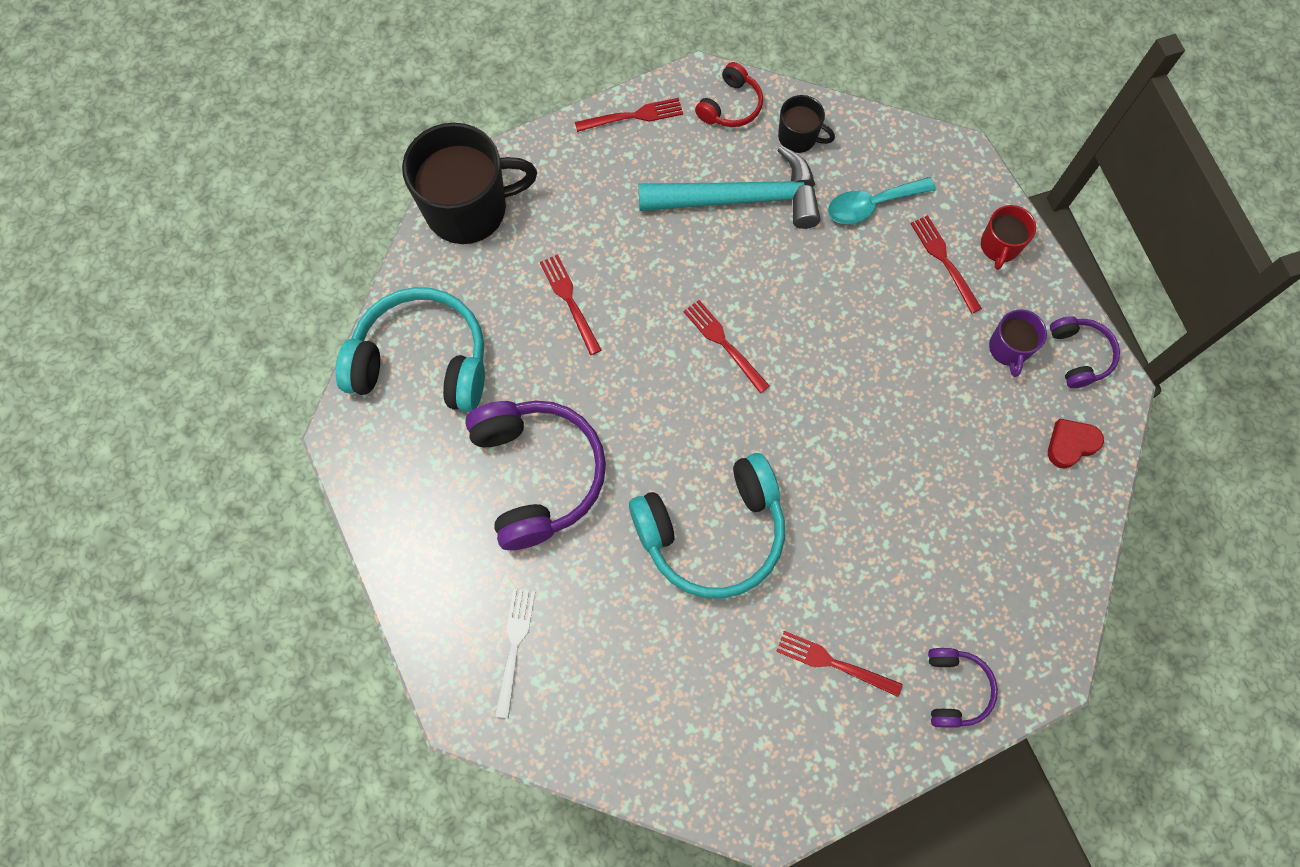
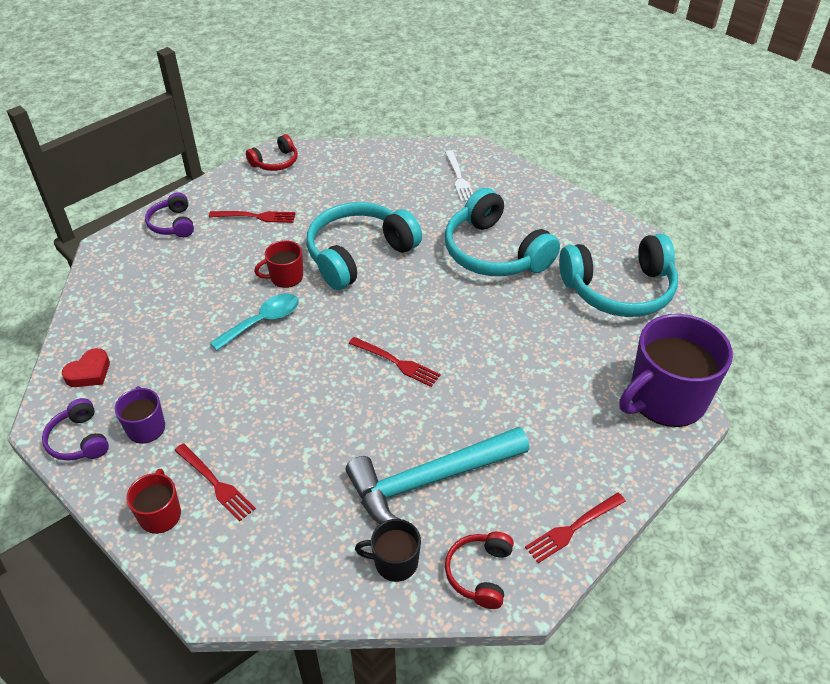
camera: 160 degrees right, 25 degrees down
black mug [402,123,537,244] -> purple mug [619,314,733,427]
purple headphones [465,400,606,550] -> turquoise headphones [445,188,560,276]
red fork [540,254,601,355] -> none
turquoise spoon [828,177,936,224] -> turquoise spoon moved to [210,293,299,351]
none -> red headphones [246,134,298,171]
none -> red mug [254,240,303,288]

